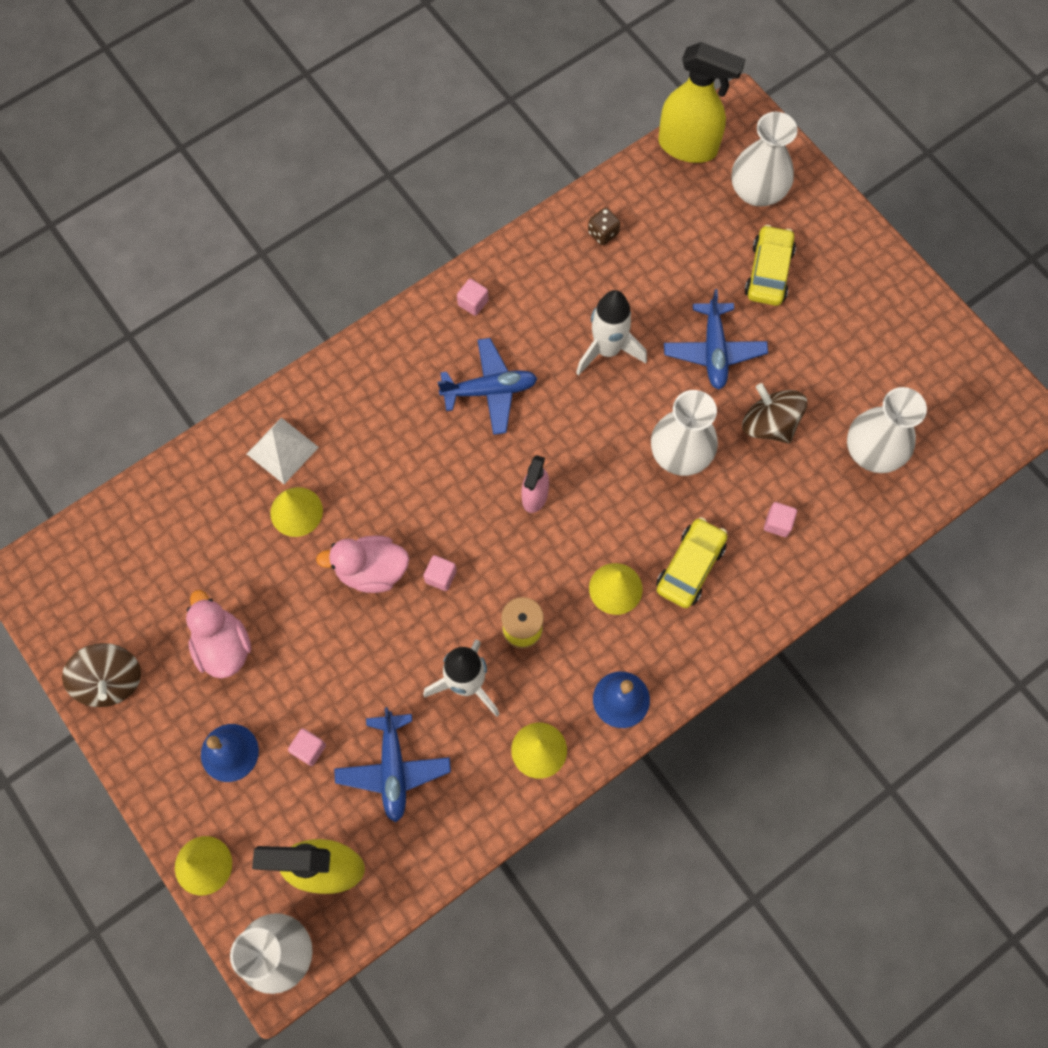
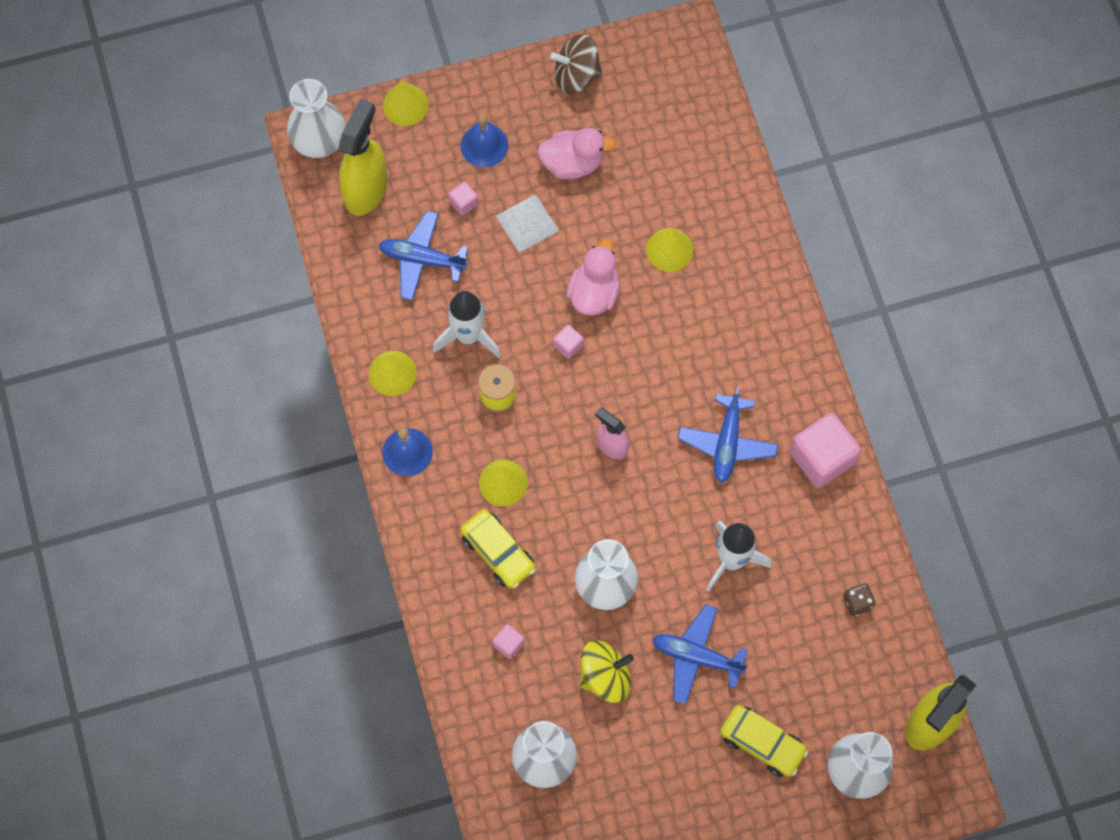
camera: 110 degrees right, 0 degrees up
white pyramid [247,418,319,484] -> white pyramid moved to [496,194,559,253]
pink cube [457,279,489,316] -> pink cube [790,413,861,488], size x2.17
brown spinning top [742,383,807,444] -> yellow spinning top [579,640,634,703]

